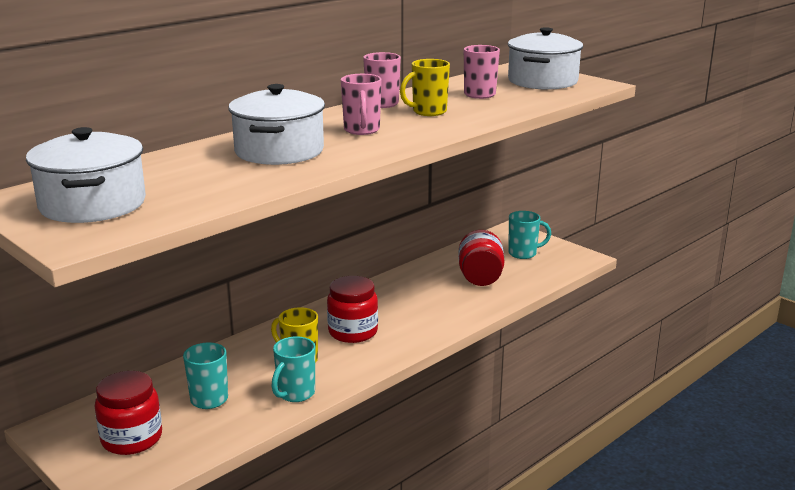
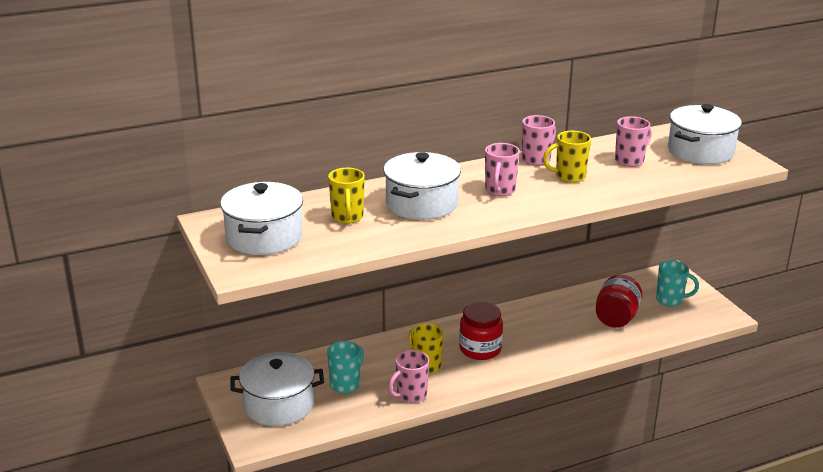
camera: 20 degrees right, 5 degrees up
red jar [94,371,162,455] -> white pot [231,352,324,426]
turquoise mug [271,336,315,402] -> pink mug [388,350,429,403]
none -> yellow mug [328,168,365,224]

